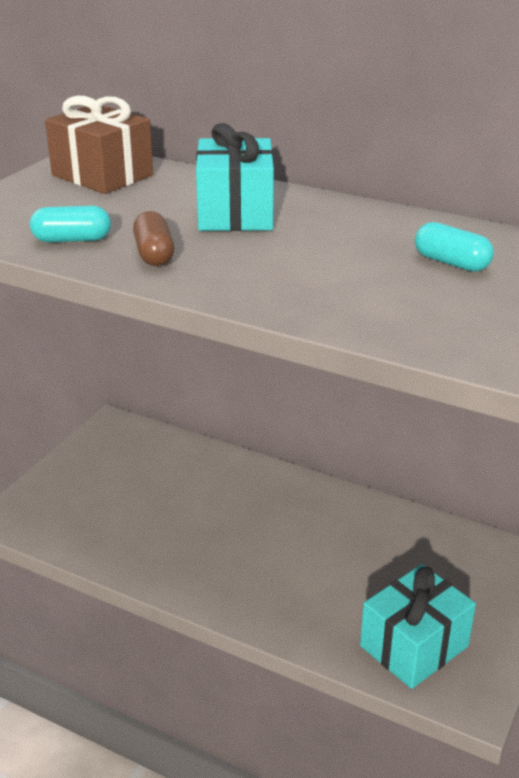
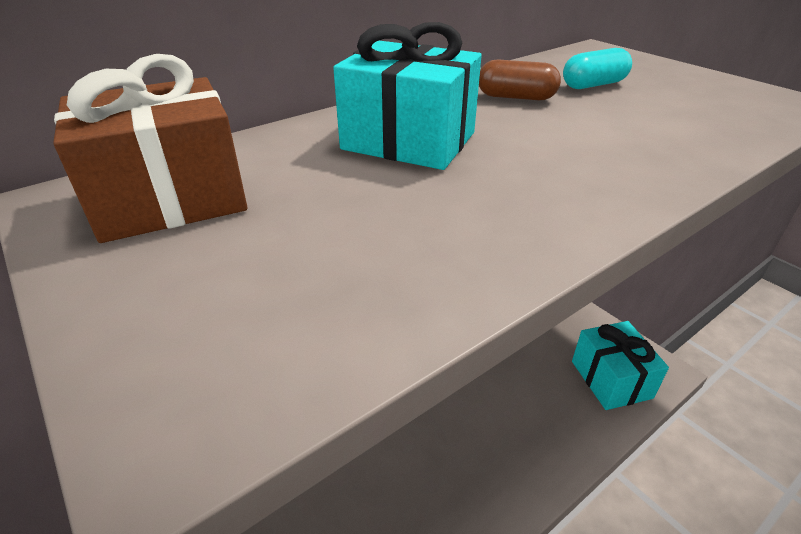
camera: 65 degrees left, 5 degrees up
turquoise capsule [30,206,111,242] -> none
brown capsule [133,211,174,266] -> brown capsule moved to [479,59,561,100]

